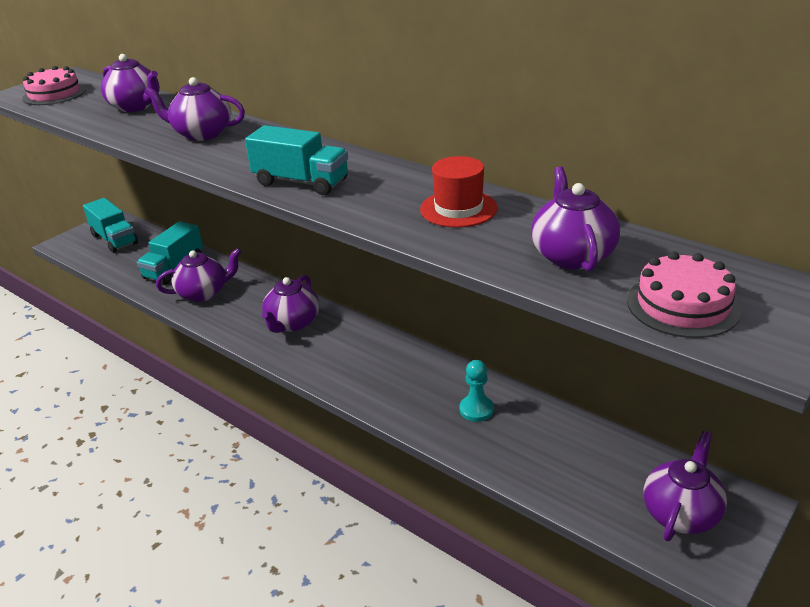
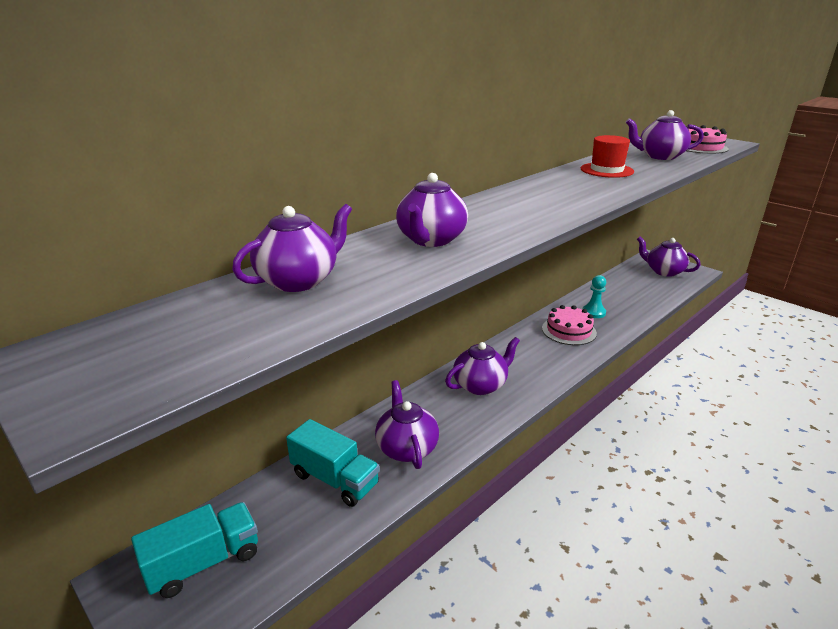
camera: 85 degrees left, 5 degrees down
pink cake [22,66,86,105] -> pink cake moved to [542,305,597,345]
turquoise truck [245,125,348,195] -> none
purple teapot [262,275,319,333] -> purple teapot turned 60 degrees counterclockwise [445,337,520,395]

